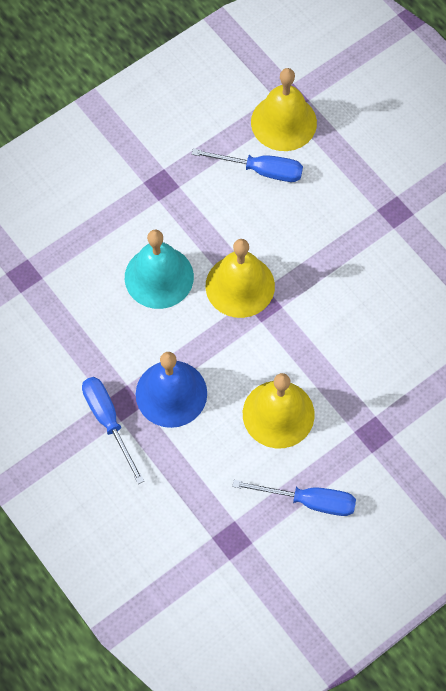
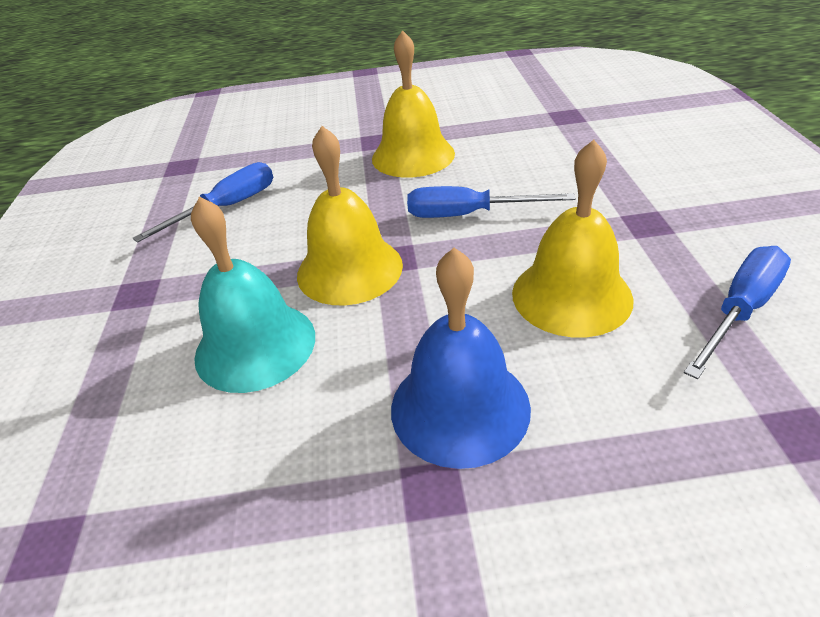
camera: 55 degrees left, 25 degrees down
blue screwdriver [82,377,144,484] -> blue screwdriver moved to [407,186,576,218]
yellow bell [251,68,317,151] -> yellow bell moved to [372,30,455,178]

